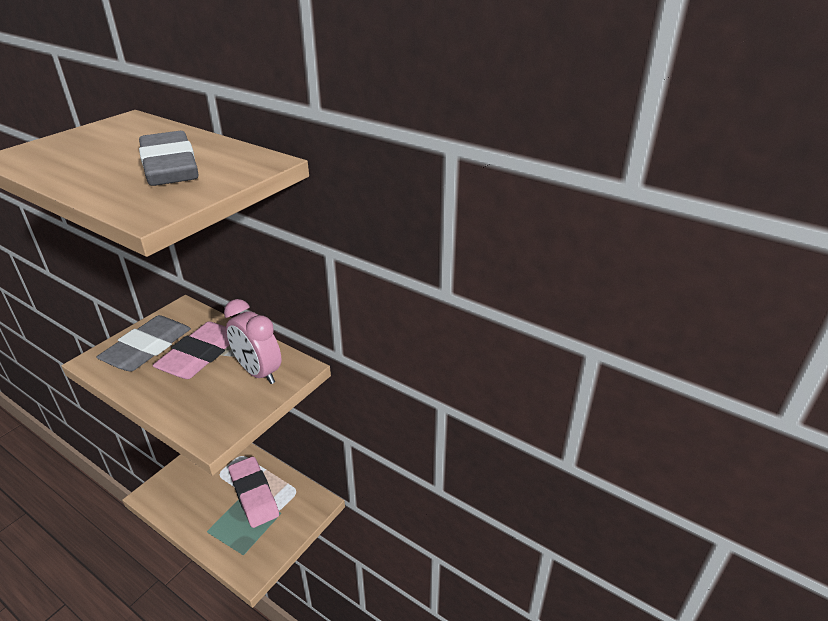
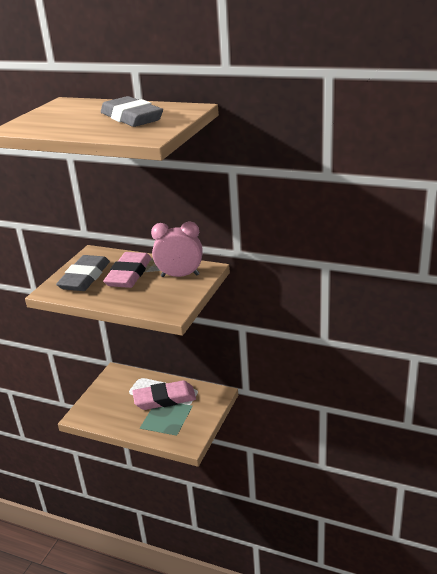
camera: 10 degrees left, 5 degrees down
pink clock [224,299,282,384] -> pink clock turned 150 degrees clockwise [151,221,203,277]
pink eraser [228,456,279,528] -> pink eraser turned 60 degrees counterclockwise [132,380,196,410]

